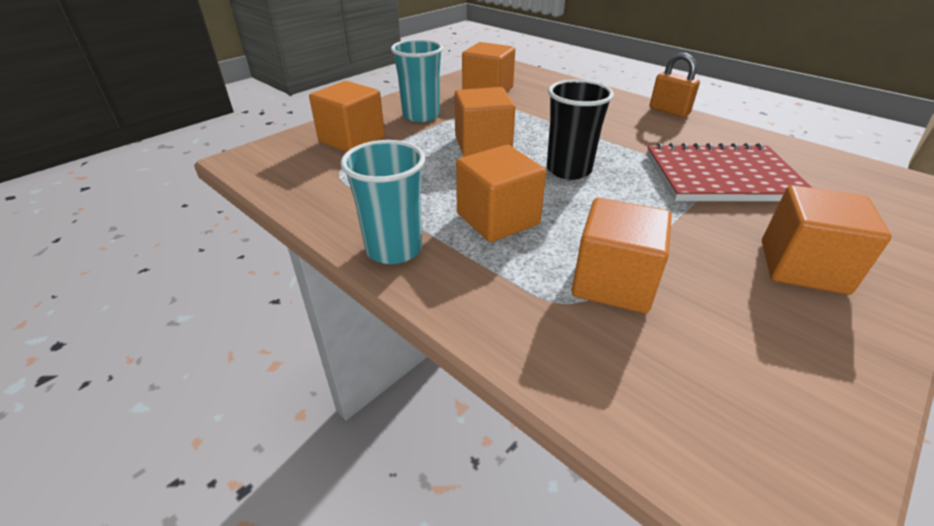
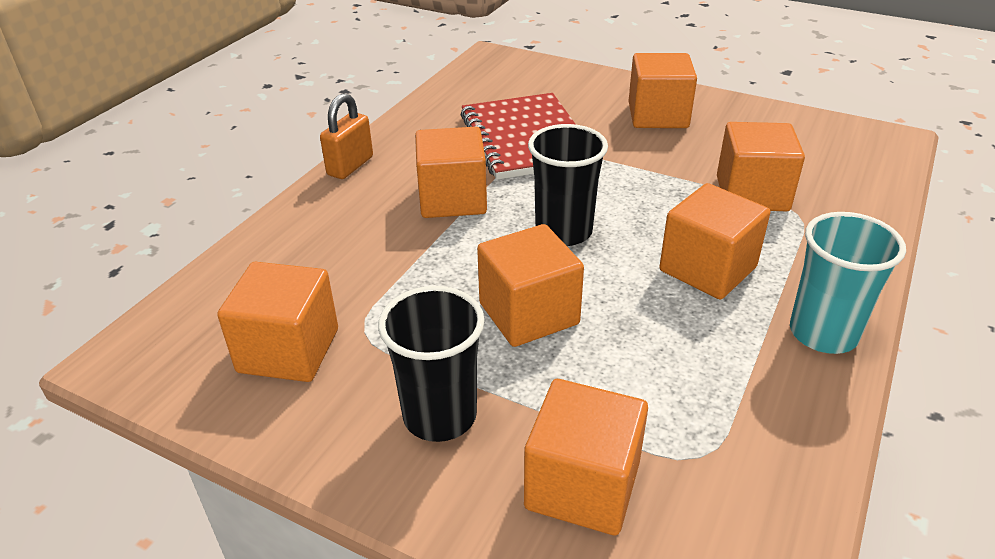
camera: 105 degrees left, 0 degrees up
turquoise cup [391,39,443,122] -> black cup [378,286,485,442]
none -> orange cube [415,127,487,218]

